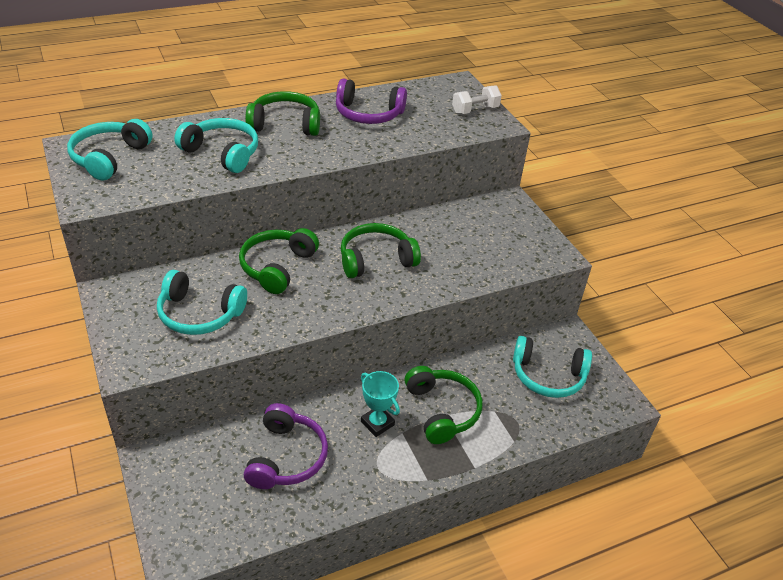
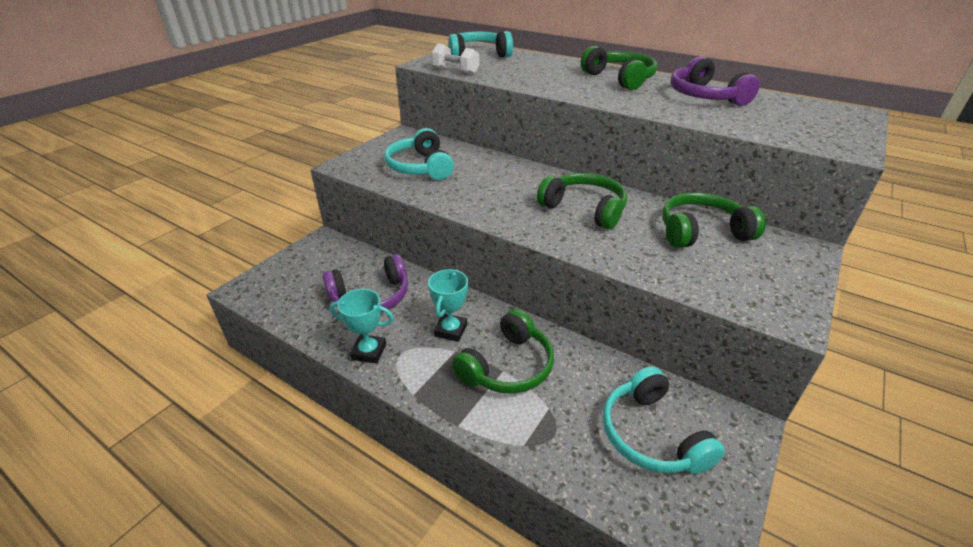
camera: 60 degrees right, 5 degrees down
turquoise headphones [174,118,258,173] -> none
green headphones [239,228,319,294] -> green headphones moved to [662,193,766,248]
white dumbbell [452,85,502,114] -> white dumbbell moved to [431,44,479,74]
none -> turquoise trophy [330,289,394,363]

